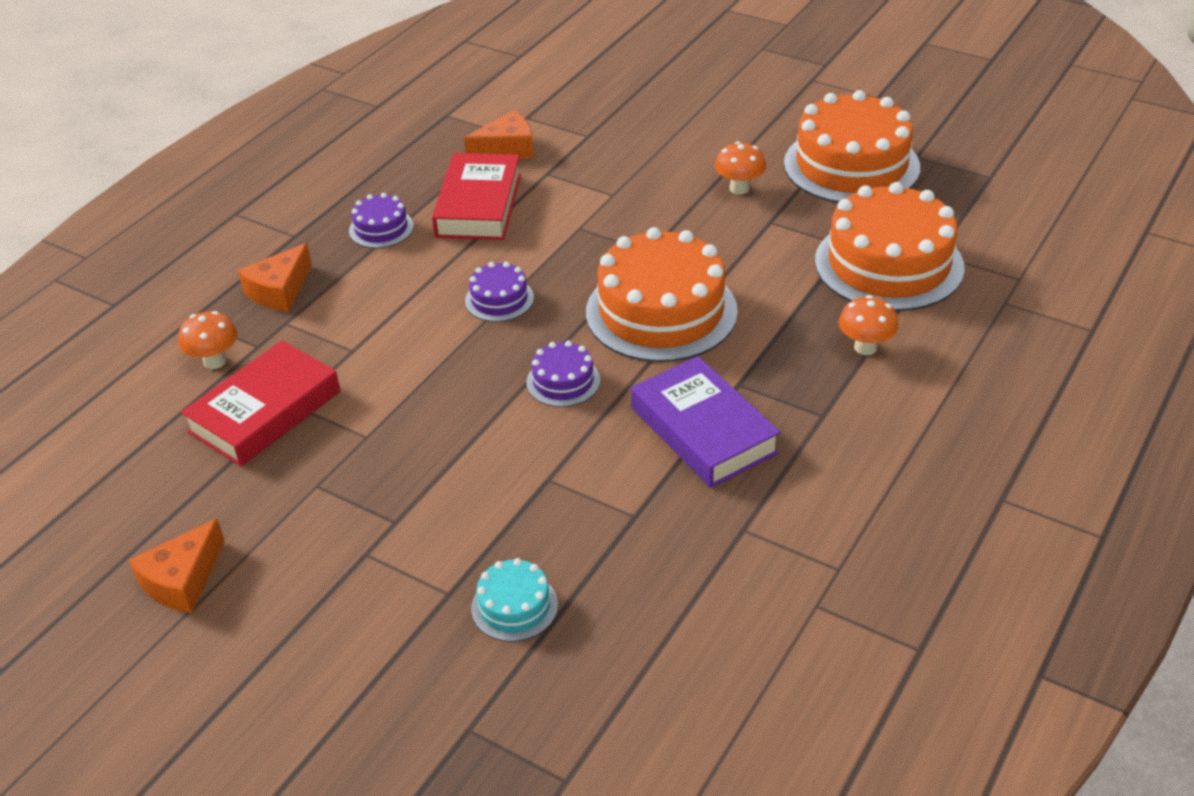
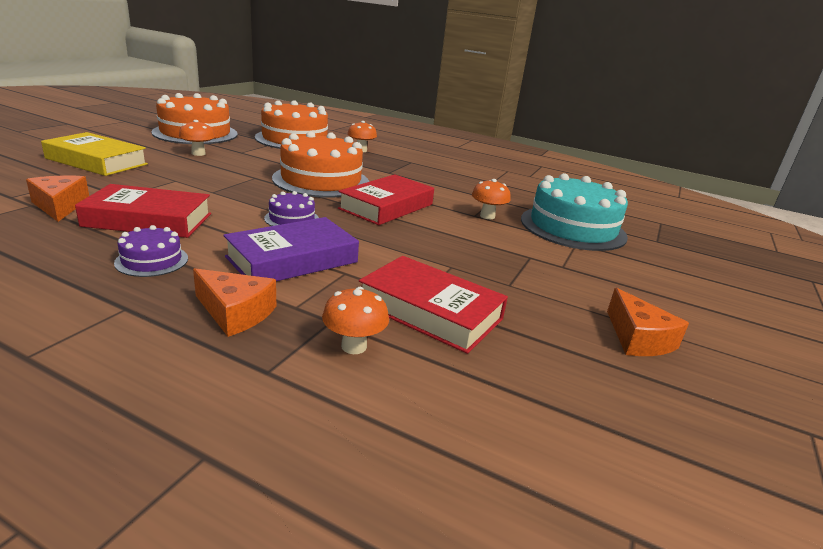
camera: 100 degrees left, 15 degrees down
orange cheese [129,519,225,613] -> orange cheese turned 45 degrees clockwise [607,288,689,356]
turquoise cake [471,558,558,642] -> turquoise cake [521,173,628,251], size x2.16
purple cake [527,341,600,407] -> red book [338,174,434,225]
purple book [631,356,781,488] -> purple book moved to [223,217,359,281]
none -> yellow book [41,132,148,176]
none -> orange mushroom [472,179,511,219]

